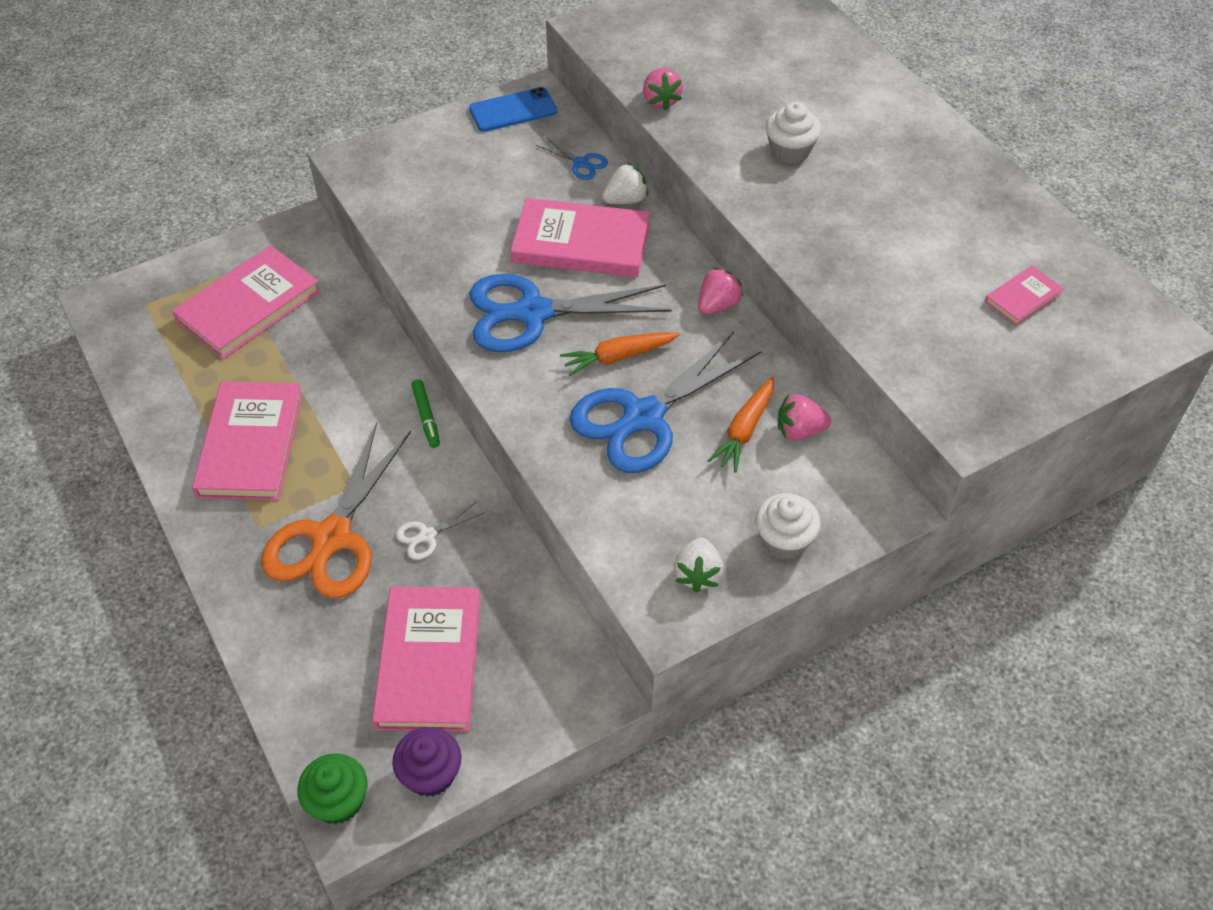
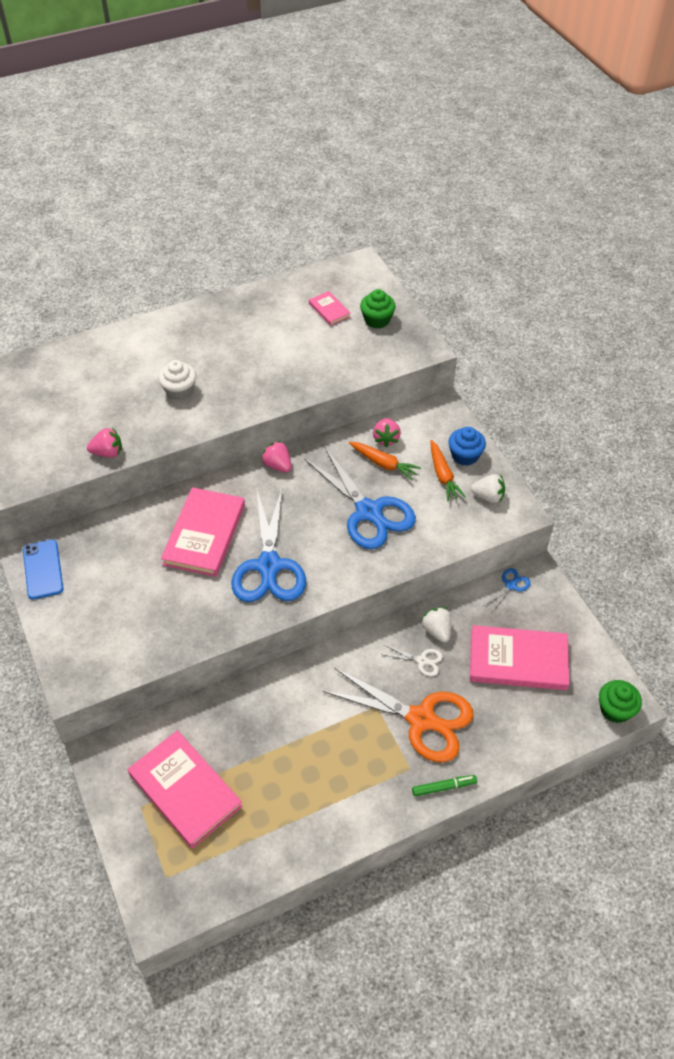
camera: 85 degrees left, 0 degrees up
pink book [192,381,303,500] -> none
purple cupcake [392,727,461,797] -> none
white scissors [396,501,485,560] -> white scissors turned 45 degrees counterclockwise [381,645,443,676]
green marker [411,379,440,448] -> green marker moved to [412,775,477,796]
blue scissors [536,137,608,180] -> blue scissors moved to [485,568,531,612]
orange carrot [560,332,680,376] -> orange carrot moved to [430,440,466,501]
white strawberry [602,163,648,204] -> white strawberry moved to [421,607,451,642]
white cupcake [755,493,821,559] -> blue cupcake [448,427,486,466]
none -> green cupcake [360,289,396,329]

